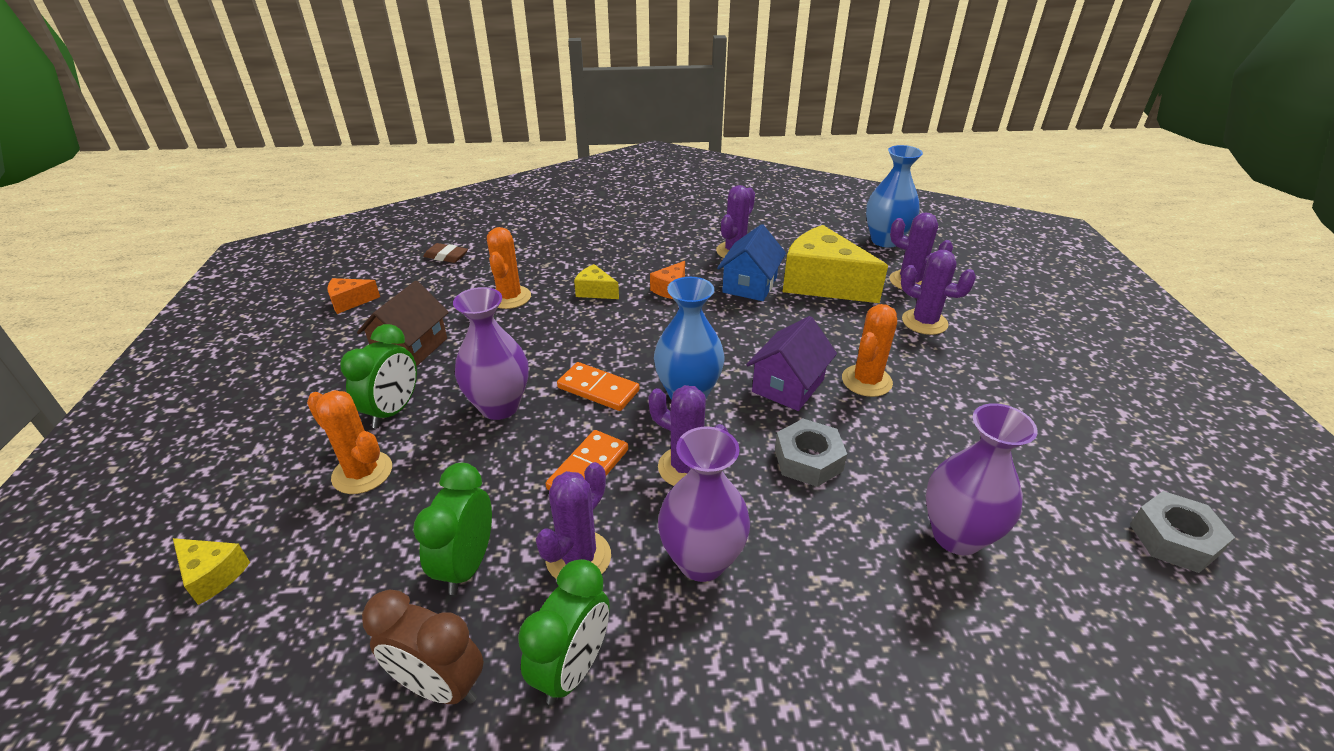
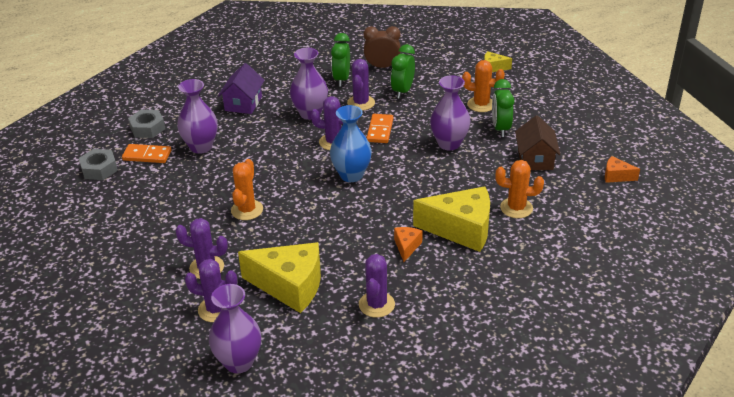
camera: 160 degrees right, 0 degrees up
orange cheese [327,278,380,314] -> orange cheese turned 120 degrees counterclockwise [605,156,640,183]
green clock [413,463,492,595] -> green clock turned 150 degrees counterclockwise [391,44,415,99]
brown eraser [423,243,468,263] -> none
orange cactus [487,227,531,309] -> orange cactus turned 60 degrees counterclockwise [495,160,544,218]
orange domino [557,362,640,411] -> orange domino moved to [122,144,171,163]
yellow cheese [574,264,619,299] -> yellow cheese [413,186,490,252], size x2.18
blue house [717,224,786,301] -> none
purple house [746,316,837,411] -> purple house moved to [218,63,265,114]
grey nut [775,419,847,487] -> grey nut moved to [128,110,165,138]
blue vase [866,145,923,248] -> purple vase [209,284,261,373]

